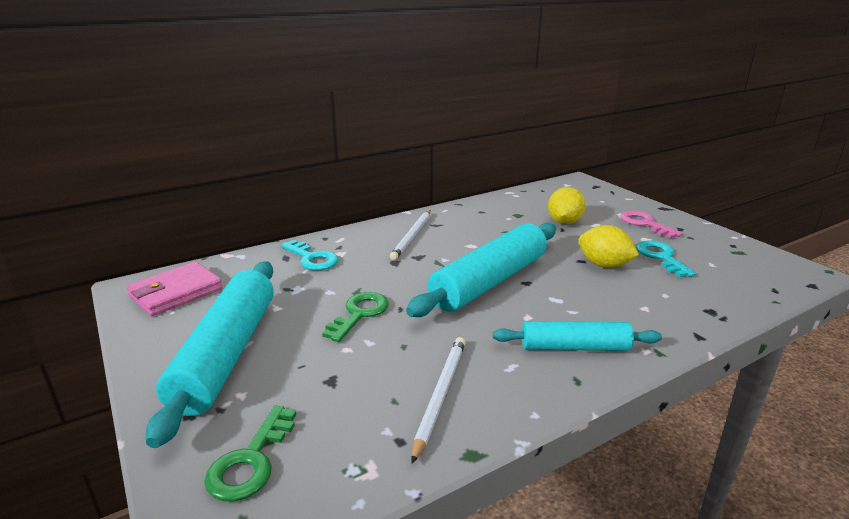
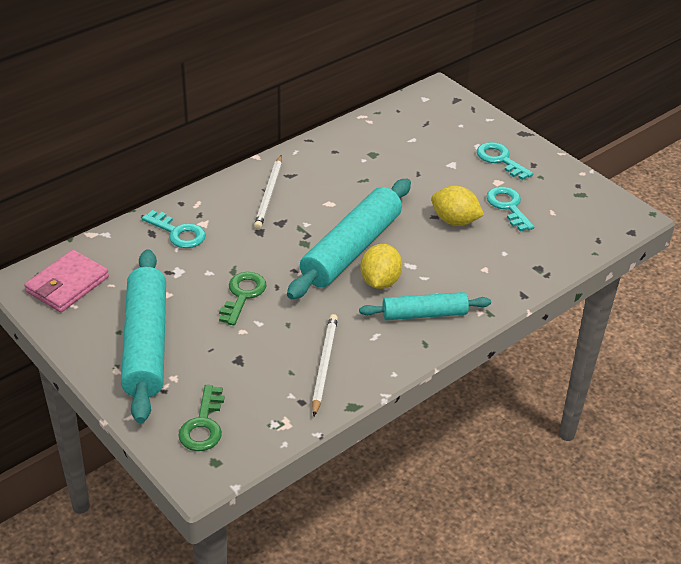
camera: 10 degrees left, 15 degrees up
yellow lemon [548,187,586,224] -> yellow lemon moved to [360,244,402,289]
pink key [620,210,683,238] -> turquoise key [477,142,533,180]

